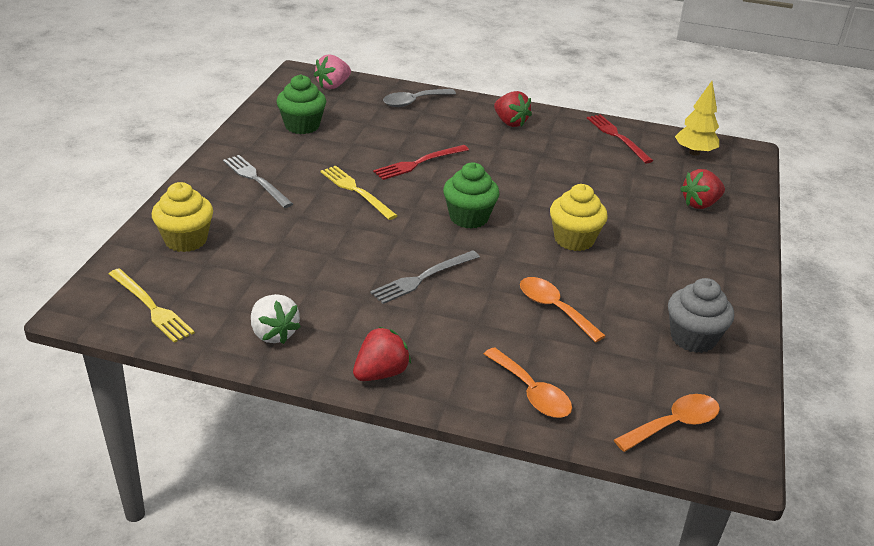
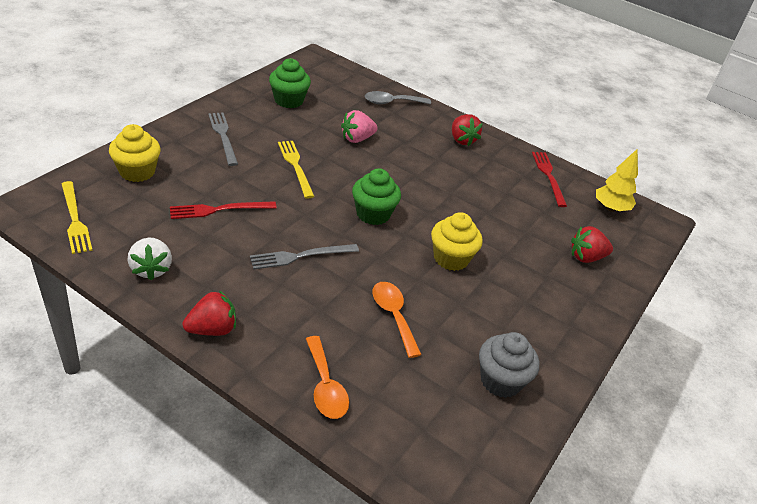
camera: 15 degrees right, 5 degrees up
pink strawberry [314,54,351,89] -> pink strawberry moved to [341,110,378,143]
red fork [373,145,469,180] -> red fork moved to [170,201,277,219]
orange spoon [614,394,720,452] -> none

